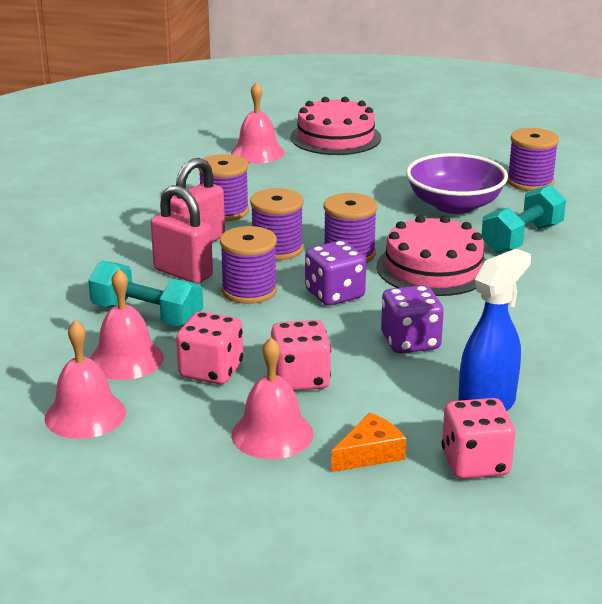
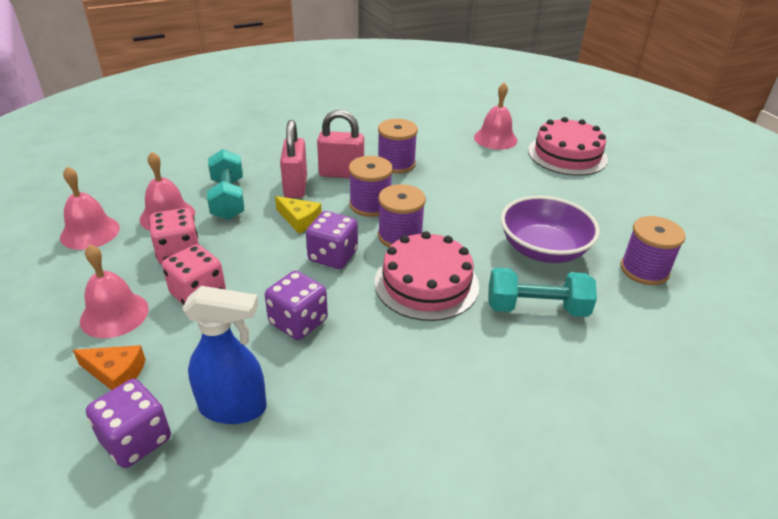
camera: 50 degrees right, 10 degrees up
purple spool [220,226,277,304] -> yellow cheese [275,196,322,234]
pink dice [442,398,515,479] -> purple dice [86,379,171,468]

